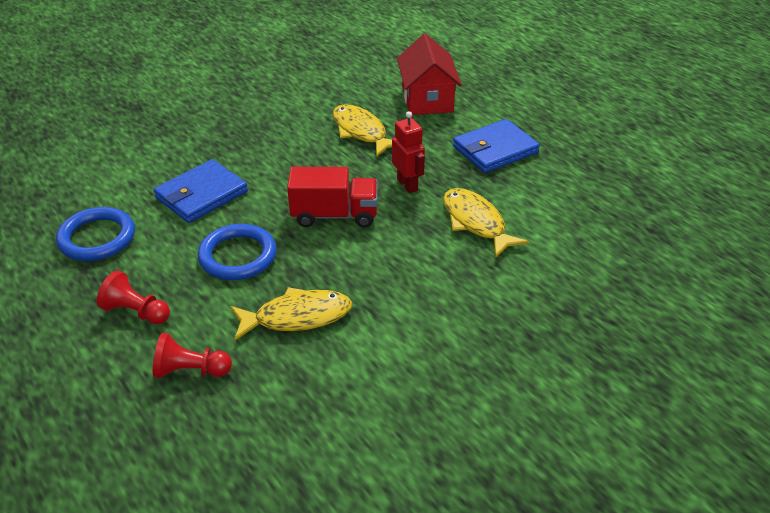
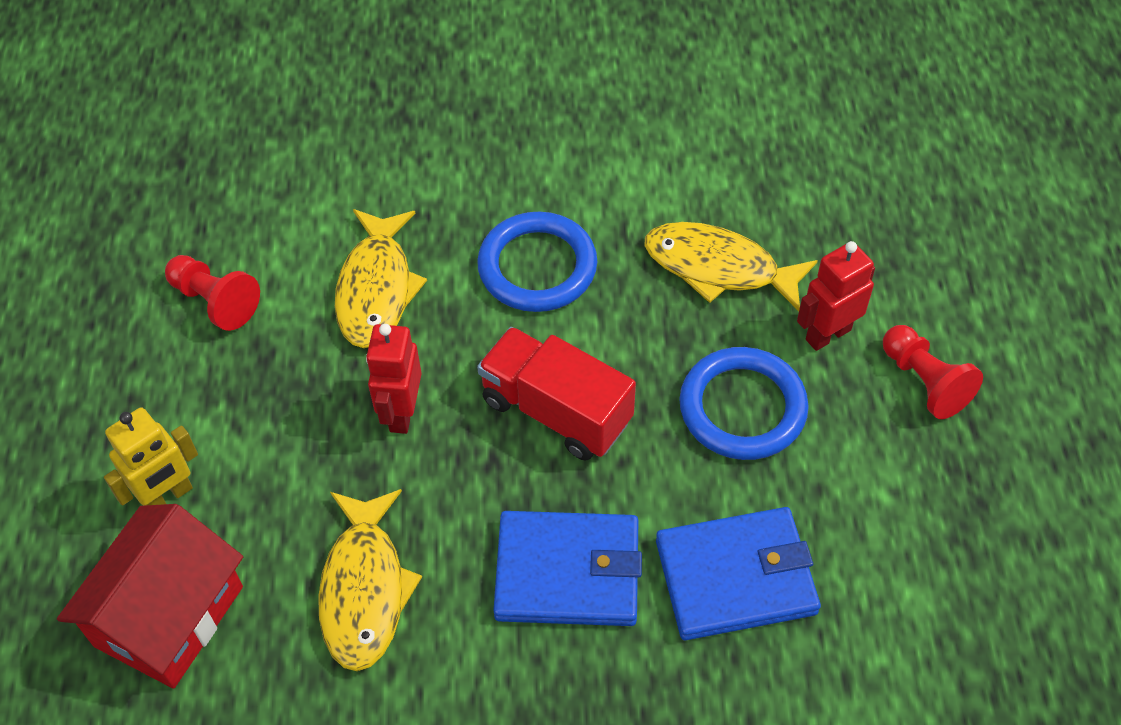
camera: 145 degrees left, 15 degrees up
blue ring [56,207,135,261] -> blue ring moved to [477,212,597,312]
red pawn [153,333,232,378] -> red pawn moved to [165,255,260,331]
blue wallet [453,119,540,173] -> blue wallet moved to [493,511,642,626]
none -> yellow robot [104,407,198,506]
none -> red robot [797,241,875,351]

